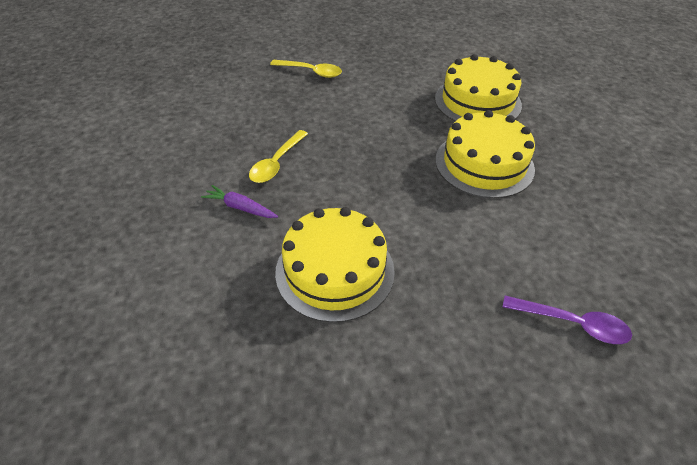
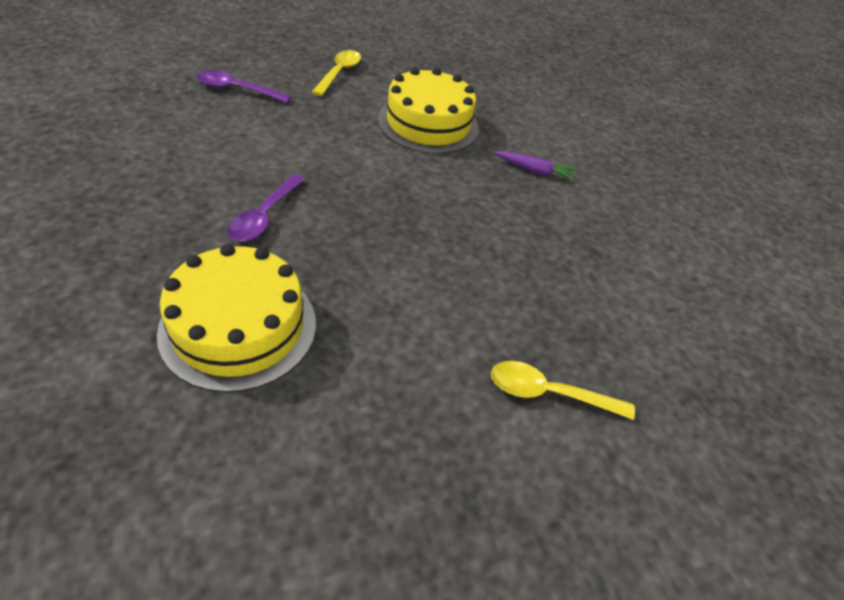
camera: 165 degrees right, 0 degrees up
yellow spoon [249,130,308,183] -> yellow spoon moved to [312,50,361,96]
yellow cake [436,110,535,198] -> purple spoon [227,174,305,242]

